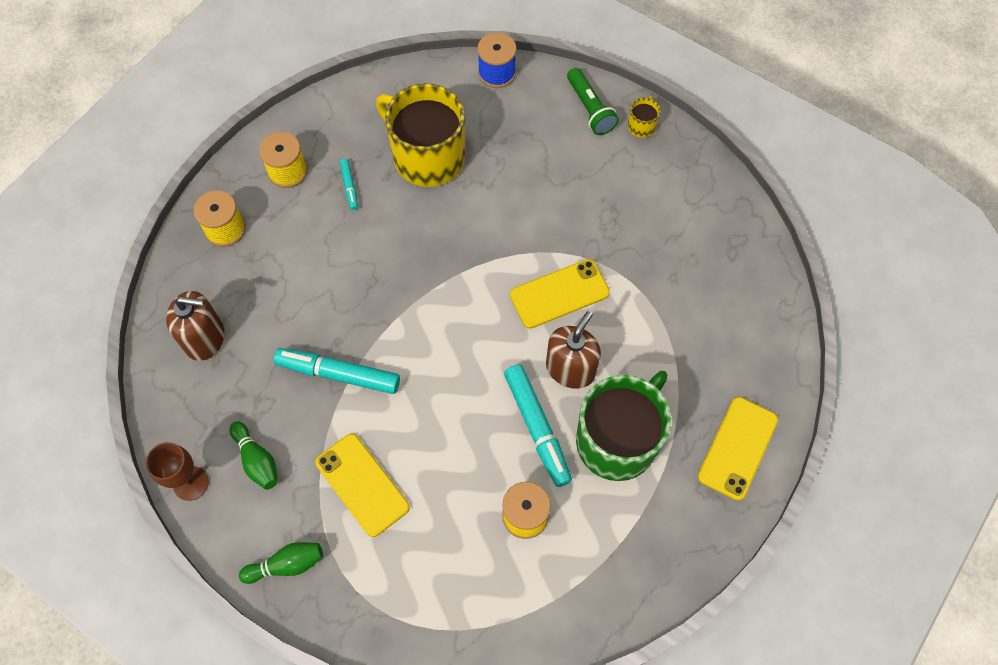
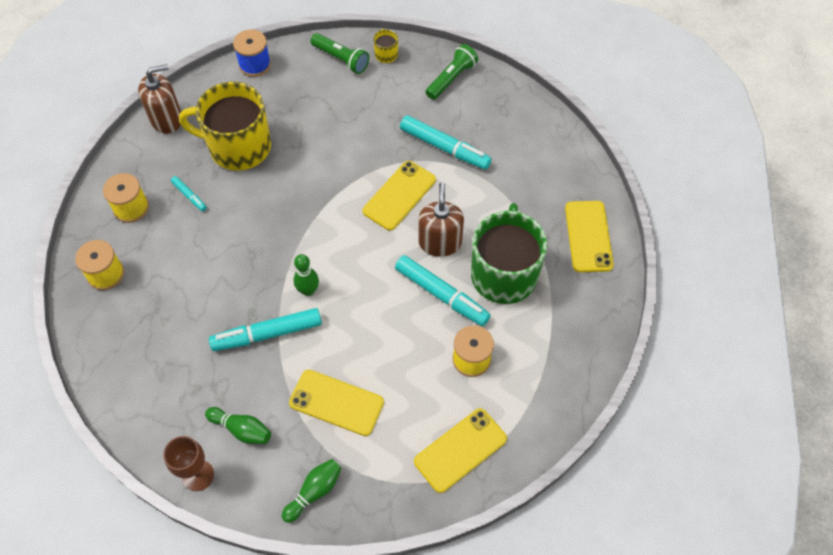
camera: 30 degrees left, 5 degrees down
brown soap dispenser [166,291,224,361] -> brown soap dispenser moved to [138,64,181,134]
none -> green bowling pin [293,254,319,296]
none -> turquoise marker [400,115,492,170]
none -> yellow phone [414,408,507,493]
none -> green flashlight [426,44,478,100]

